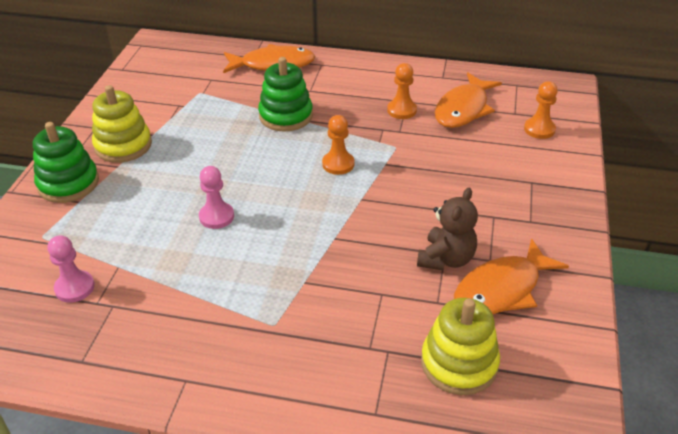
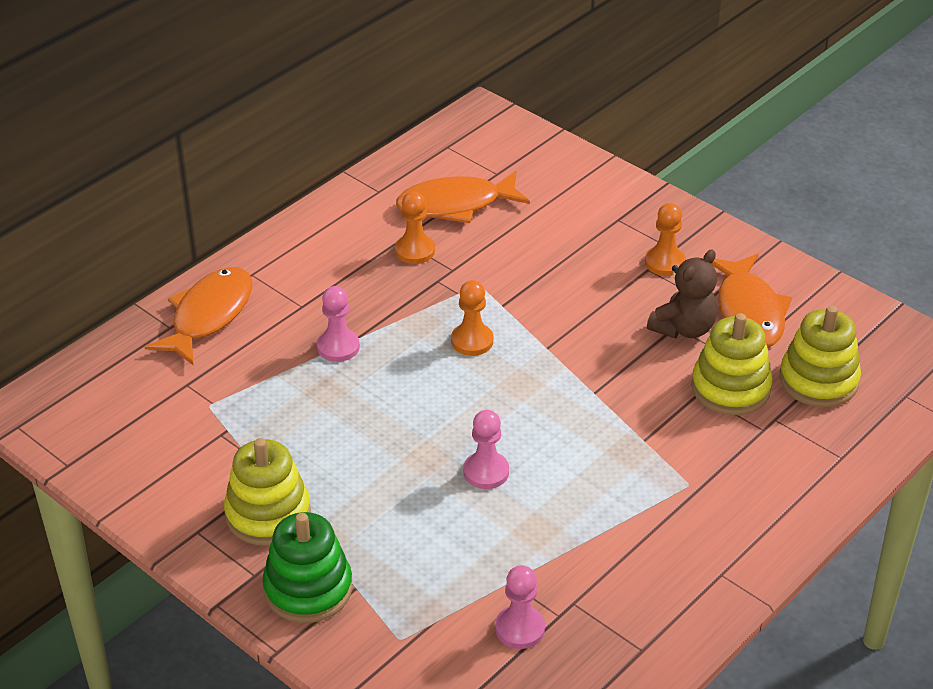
camera: 60 degrees left, 0 degrees up
green stacking toy [258,57,313,132] -> pink pawn [317,286,360,362]
brown teddy bear [417,188,478,271] -> brown teddy bear turned 75 degrees clockwise [647,250,718,338]
orange fish [435,72,502,128] -> orange fish turned 105 degrees clockwise [396,171,530,223]
orange pawn [524,81,558,139] -> orange pawn moved to [645,203,686,276]
none -> yellow stacking toy [691,313,773,415]

